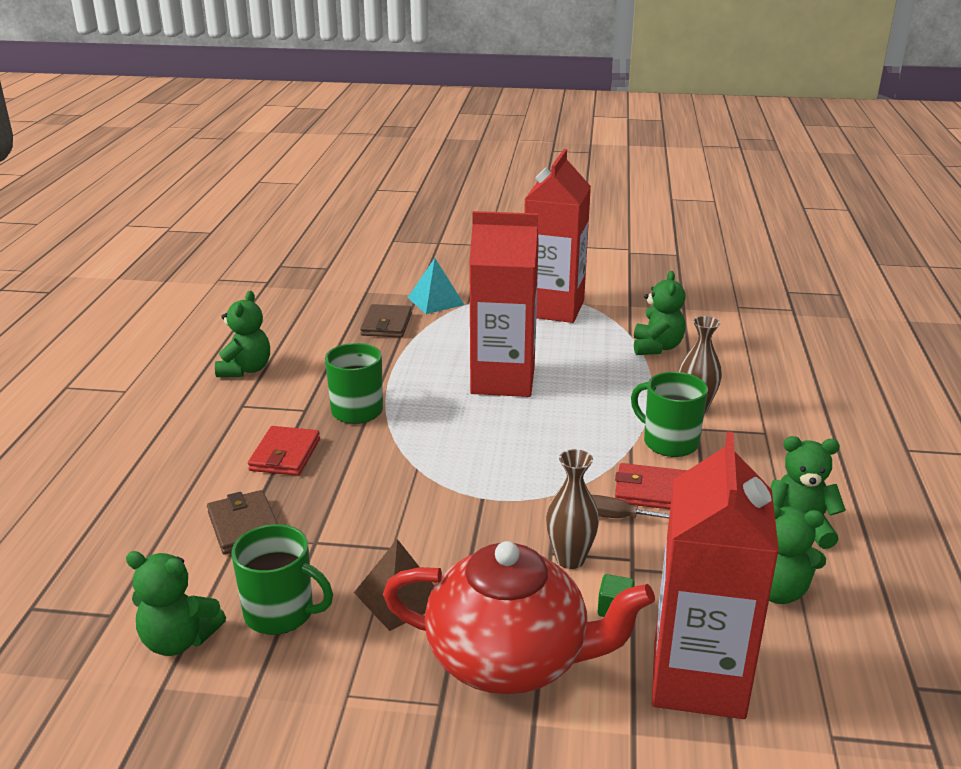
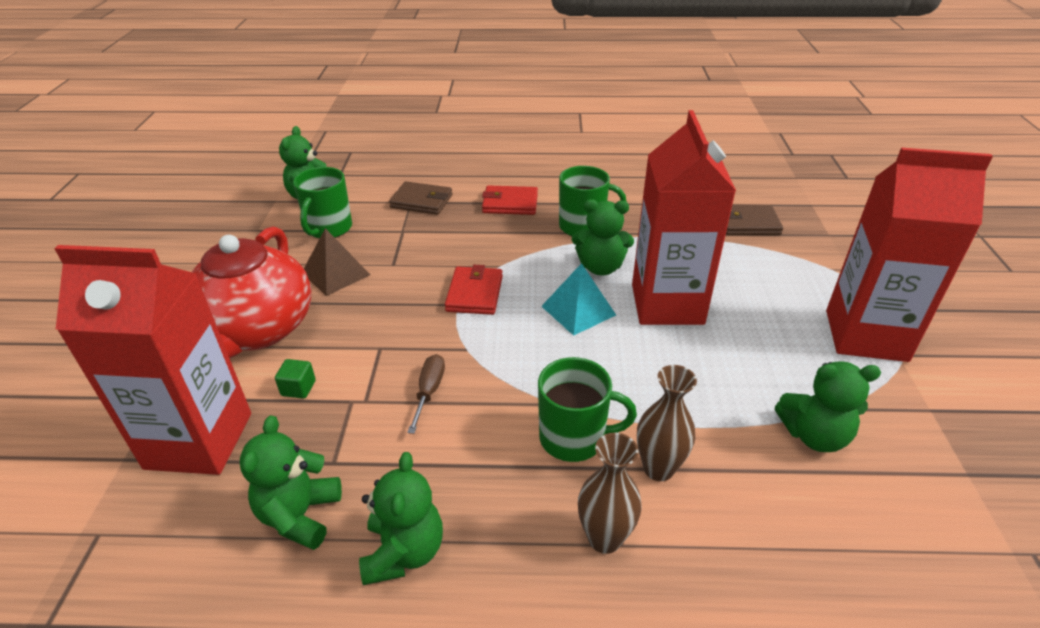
camera: 85 degrees right, 10 degrees up
brown wallet [207,490,278,555] -> brown wallet turned 45 degrees clockwise [389,181,452,215]
green teddy bear [215,291,270,377] -> green teddy bear moved to [572,199,634,275]
turquoise pyramid [407,258,465,314] -> turquoise pyramid moved to [541,263,616,336]
brown vase [546,449,599,569] -> brown vase moved to [578,432,642,554]
red wallet [615,463,688,509] -> red wallet moved to [445,265,503,315]
green mug [631,372,708,457] -> green mug turned 60 degrees clockwise [538,357,637,462]

